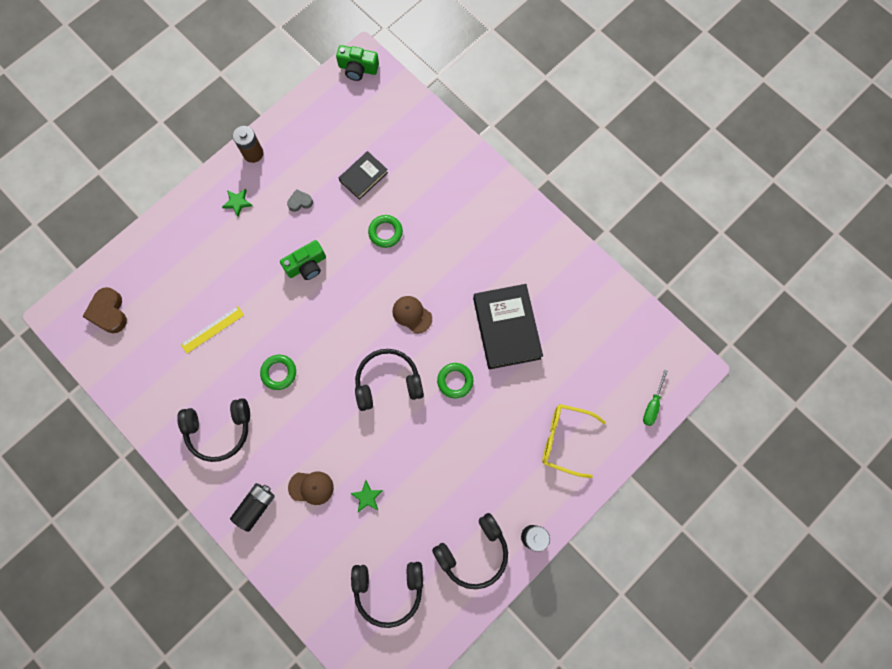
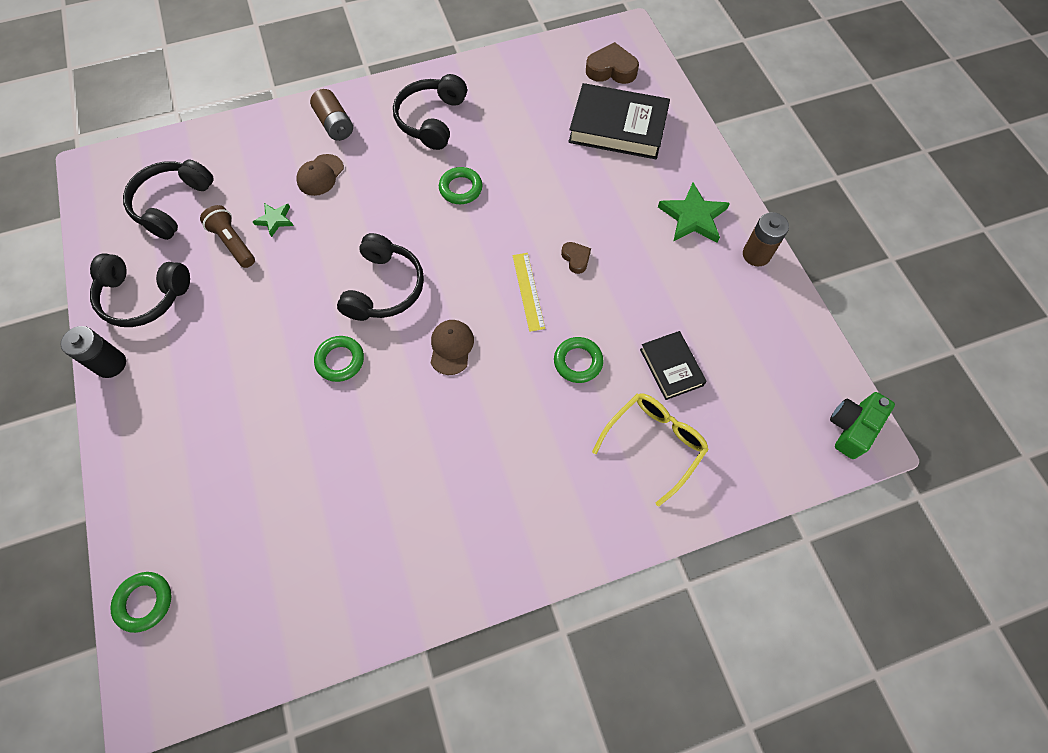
camera: 115 degrees right, 10 degrees down
yellow ruler [181,306,244,353] -> yellow ruler moved to [513,253,545,332]
green star [222,189,252,217] -> green star [658,183,730,243], size x1.78
black battery [230,483,275,532] -> brown battery [310,89,353,141]
green camera [280,240,326,280] -> brown heart [561,242,591,274]
grey heart [287,189,313,212] -> none
brown cap [393,296,432,333] -> brown cap turned 60 degrees counterclockwise [431,320,474,375]
black headphones [432,513,508,589] -> black headphones turned 75 degrees counterclockwise [90,253,190,327]
black book [473,284,543,370] -> black book moved to [568,83,670,159]
yellow glasses [542,404,606,478] -> yellow glasses moved to [592,394,709,507]
green screwdriver [643,370,668,426] -> green ring [110,572,171,633]
none -> brown flashlight [200,205,255,268]

